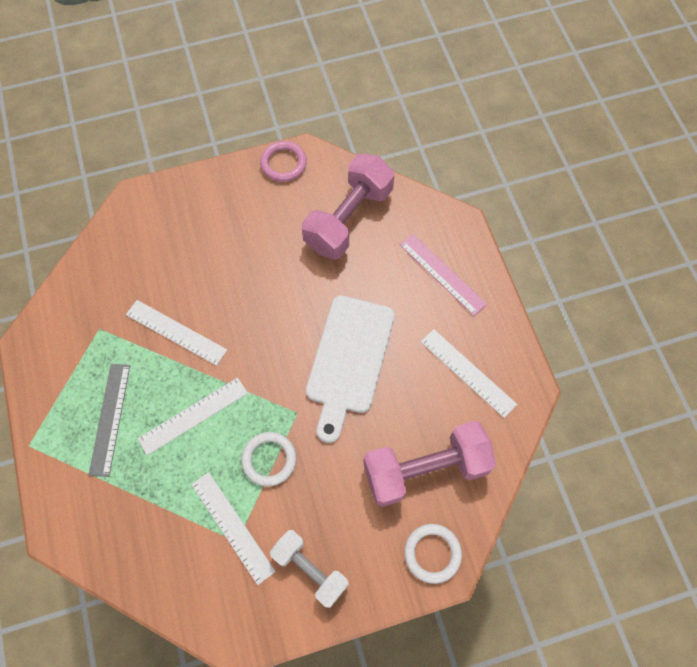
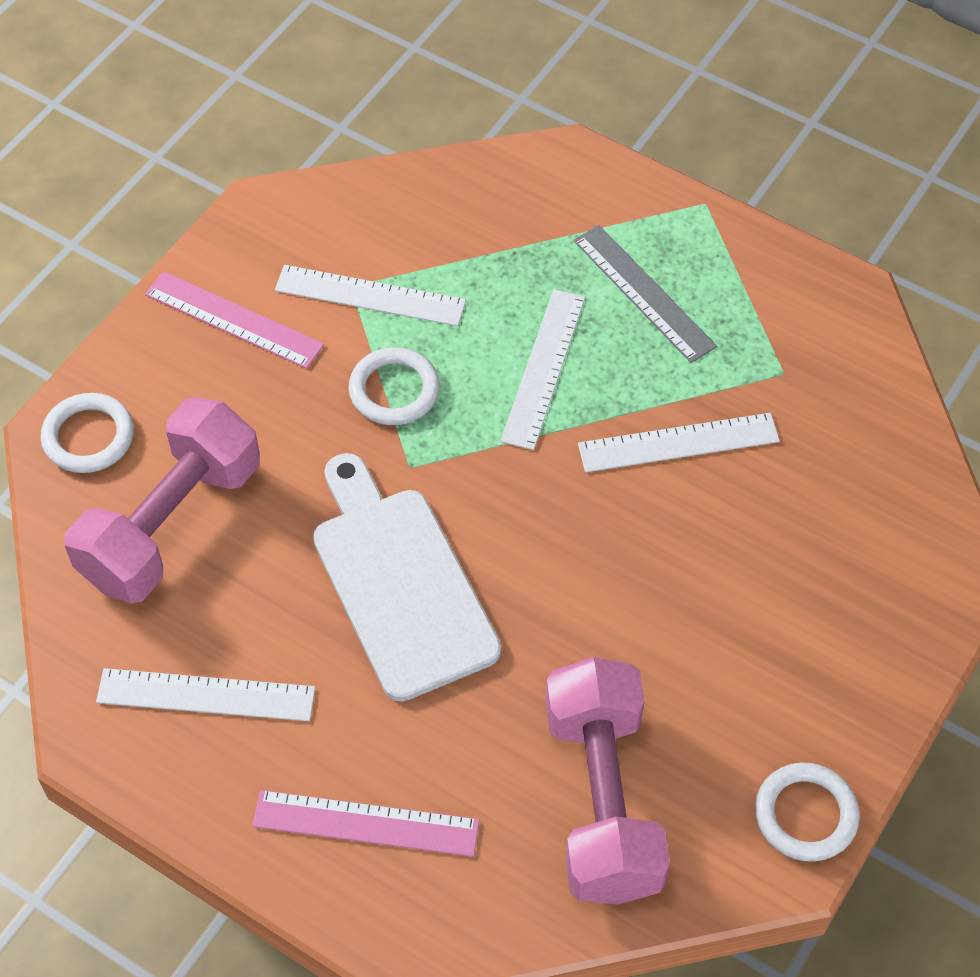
camera: 140 degrees right, 10 degrees down
pink ring [260,141,307,182] -> white ring [755,763,860,862]
white dumbbell [270,530,349,608] -> pink ruler [145,271,324,369]

